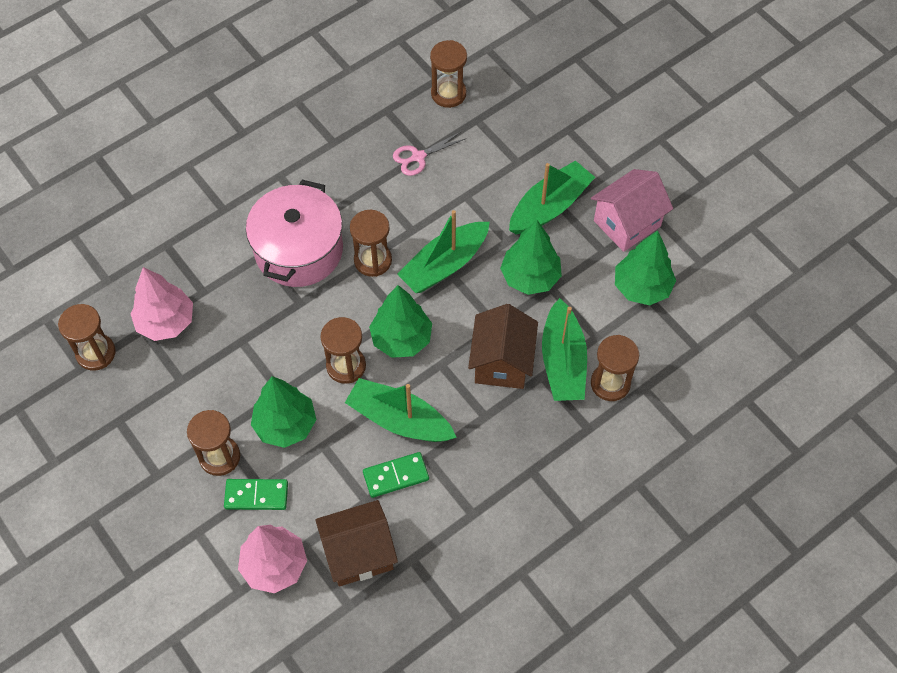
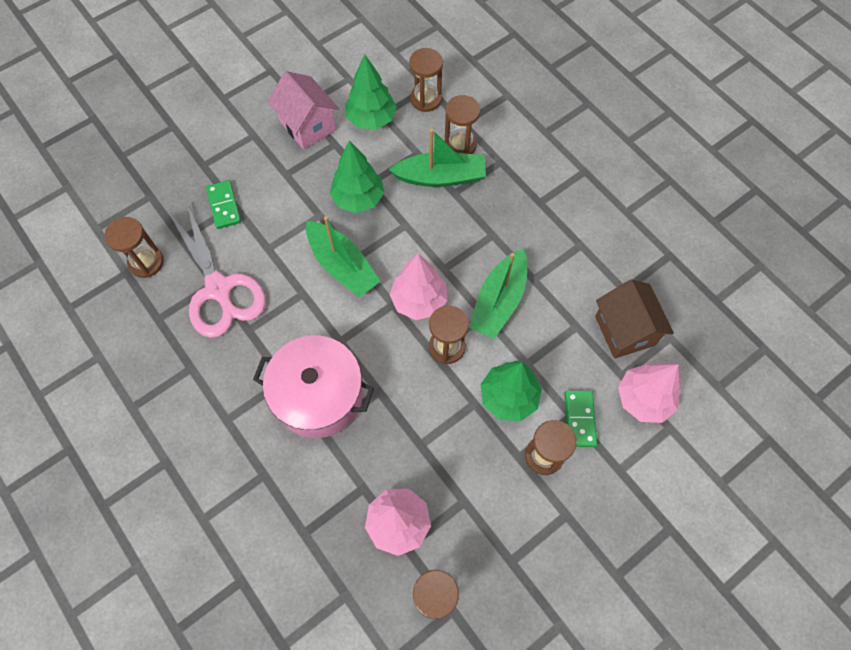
camera: 90 degrees left, 5 degrees up
brown hourglass [350,210,392,277] -> brown hourglass moved to [409,48,443,112]
green domino [363,452,429,498] -> green domino moved to [206,180,241,229]
green tree [369,285,432,358] -> pink tree [390,254,448,320]
pink scissors [393,132,466,176] -> pink scissors [167,201,266,338], size x2.14
brown house [468,304,538,389] -> none
green boat [509,161,595,234] -> none

